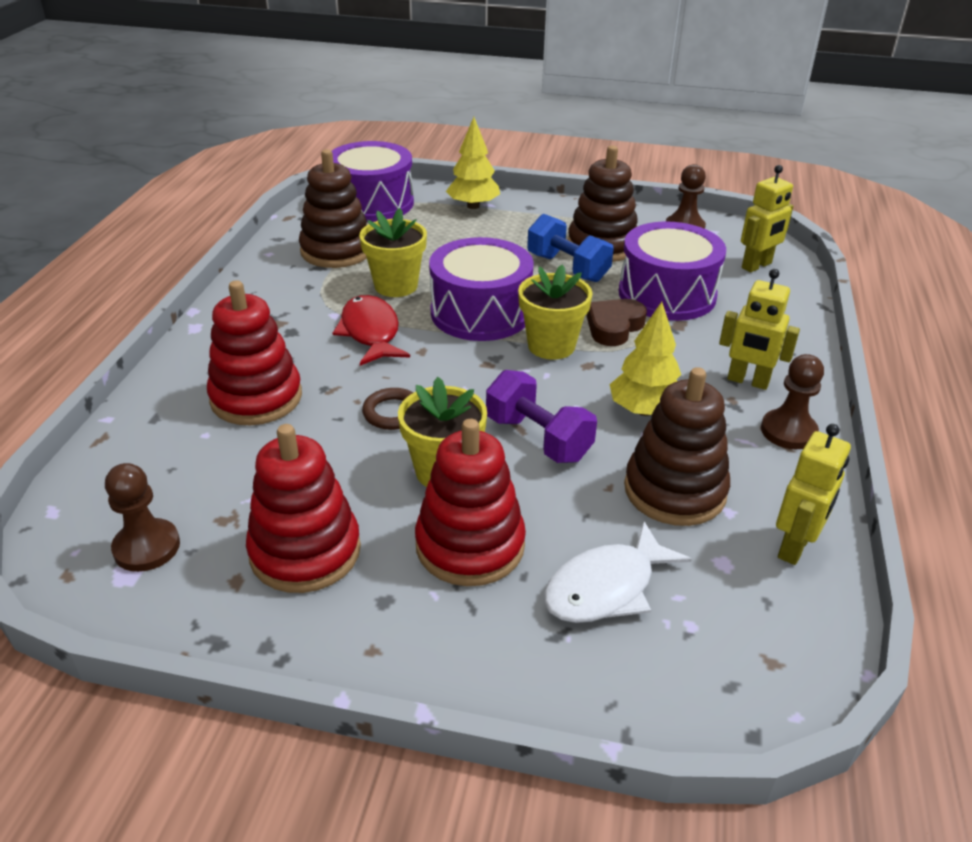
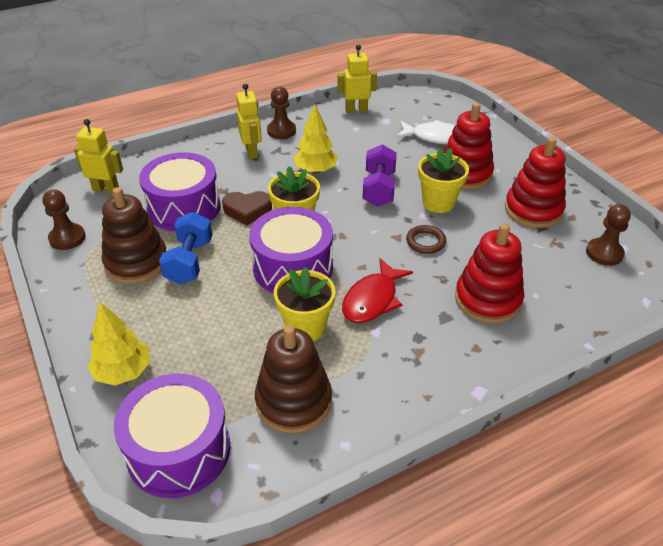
camera: 130 degrees left, 5 degrees up
brown stacking toy [624,367,730,526] -> none

